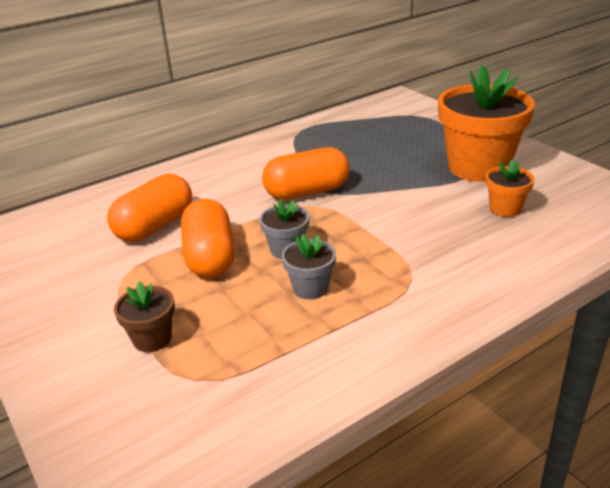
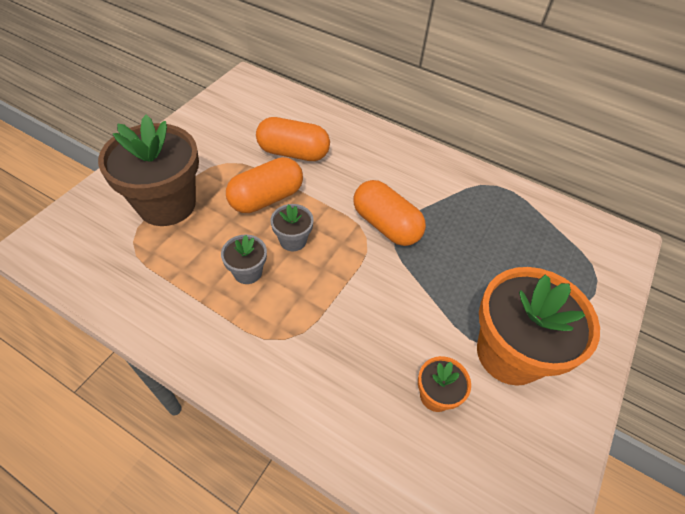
camera: 60 degrees right, 20 degrees up
brown flower pot [114,281,175,352] -> brown flower pot [98,115,199,226], size x2.16

